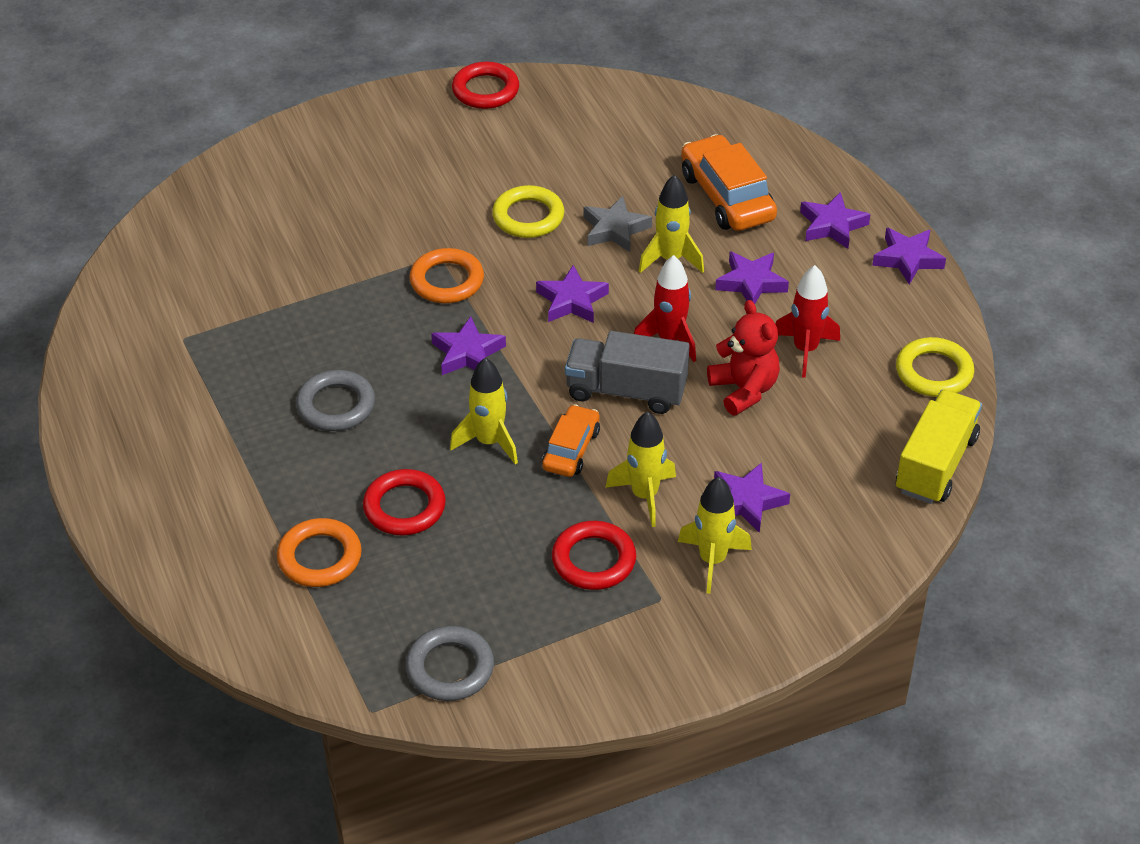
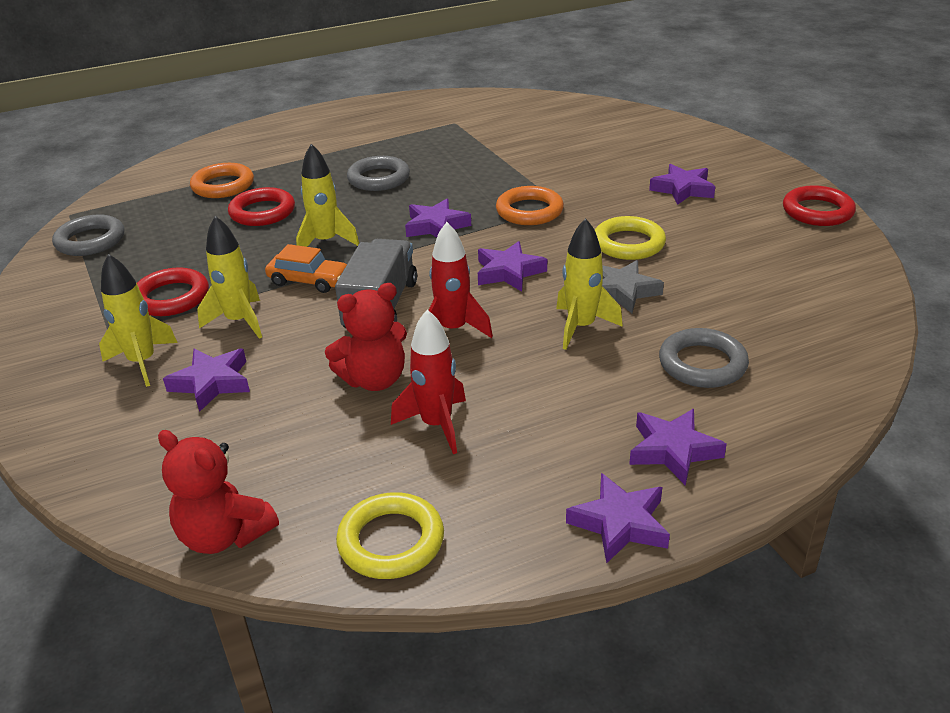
camera: 90 degrees right, 10 degrees down
orange car [681,134,777,231] -> grey ring [659,328,749,388]
purple star [715,251,789,304] -> purple star moved to [649,164,715,205]
yellow truck [896,390,982,504] -> red teddy bear [158,430,279,554]

